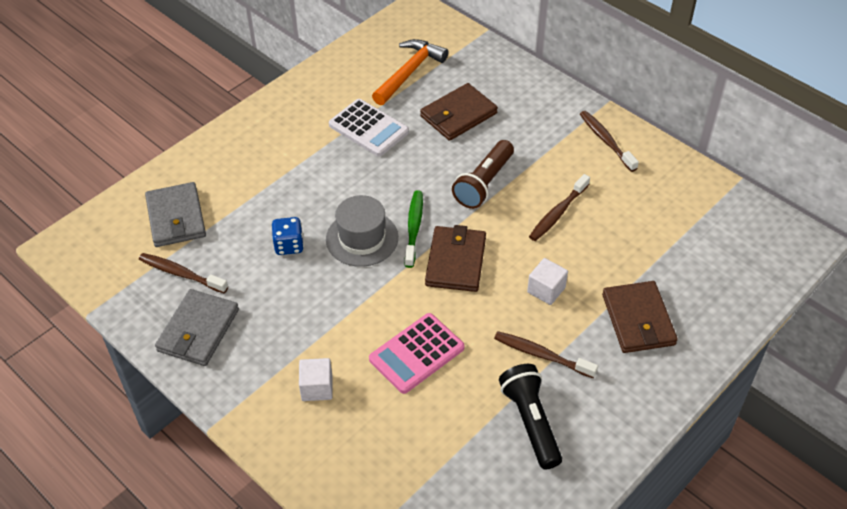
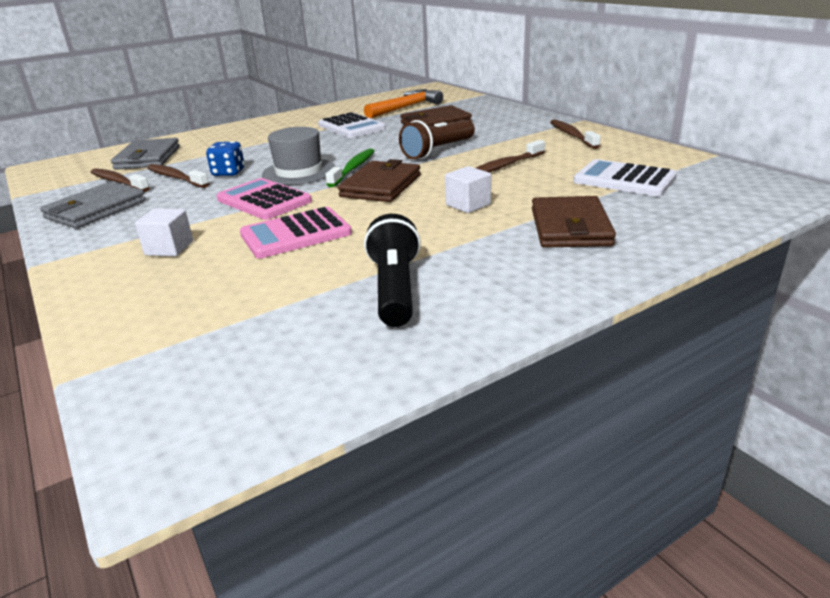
camera: 15 degrees right, 20 degrees down
brown toothbrush [494,331,598,378] -> brown toothbrush moved to [147,164,209,188]
none -> pink calculator [217,178,312,220]
none -> white calculator [573,159,677,196]

